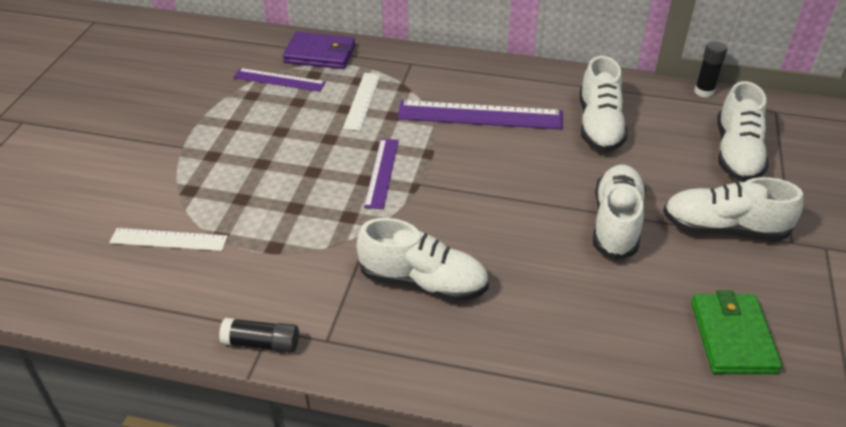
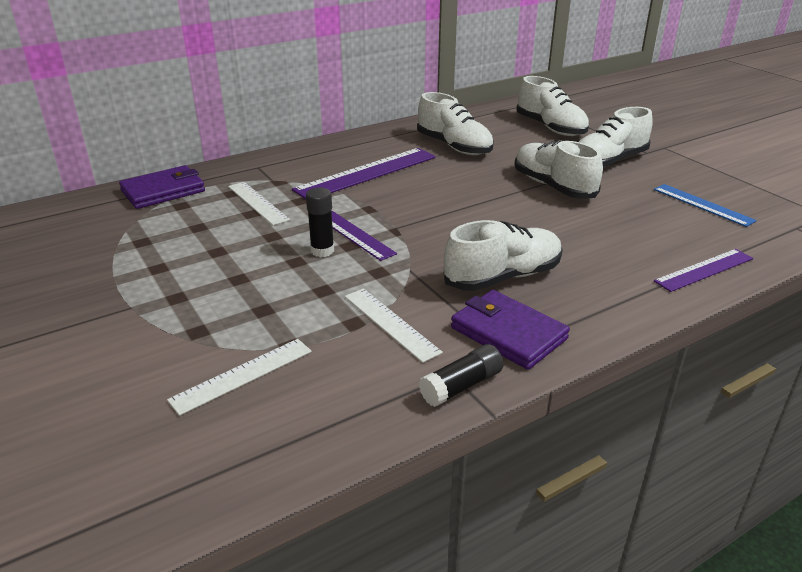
camera: 45 degrees left, 10 degrees down
purple ruler [233,68,326,92] -> purple ruler moved to [654,249,753,292]
green wallet [691,290,782,374] -> blue ruler [654,184,757,227]
black glue stick [694,41,727,98] -> black glue stick moved to [306,188,334,257]
none -> white ruler [345,288,443,363]
none -> purple wallet [451,290,570,370]

